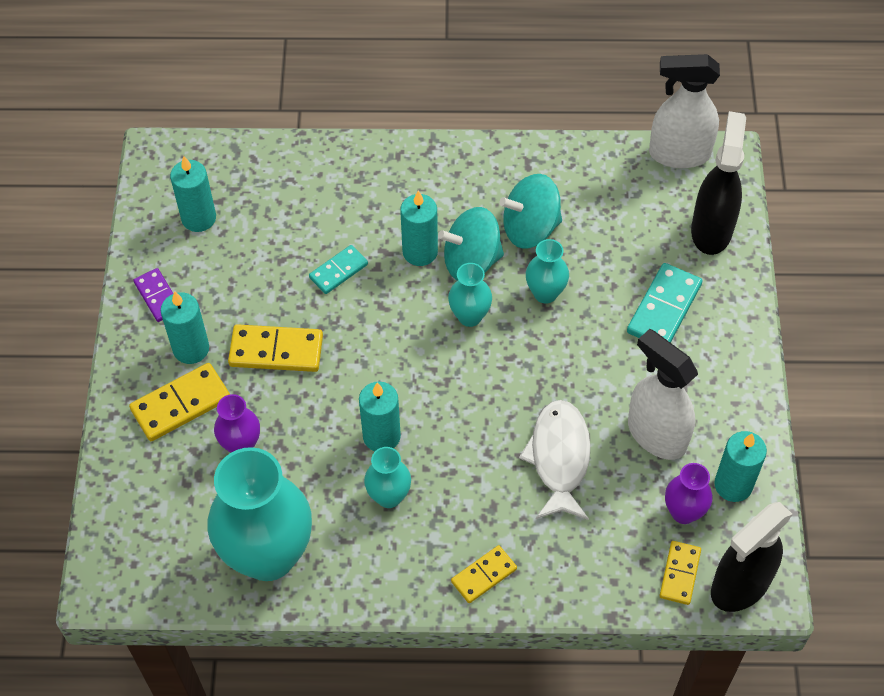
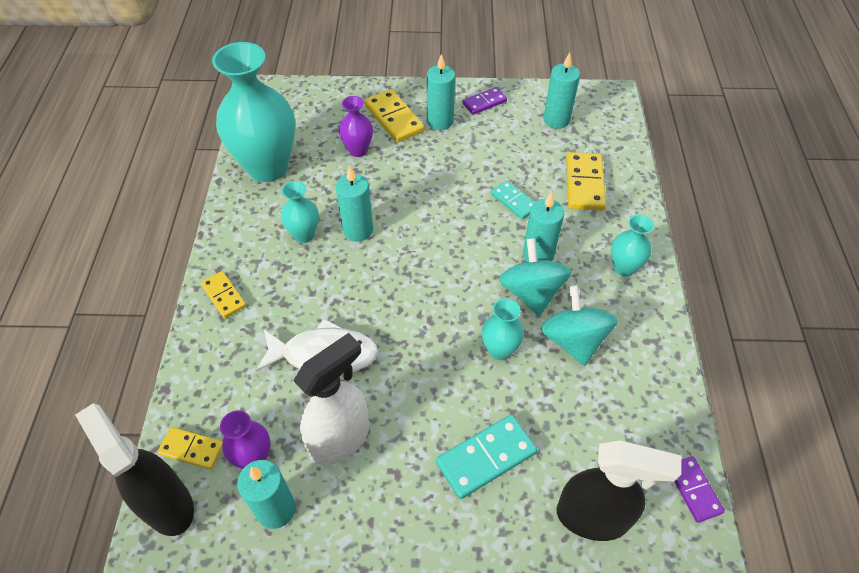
camera: 90 degrees right, 5 degrees down
yellow domino [228,324,323,372] -> yellow domino moved to [566,152,606,211]
turquoise vase [448,263,492,327] -> turquoise vase moved to [611,214,654,277]
turquoise domino [627,263,702,343] -> turquoise domino turned 60 degrees counterclockwise [436,415,537,499]
white spray bottle [649,54,720,168] -> purple domino [674,456,725,523]

